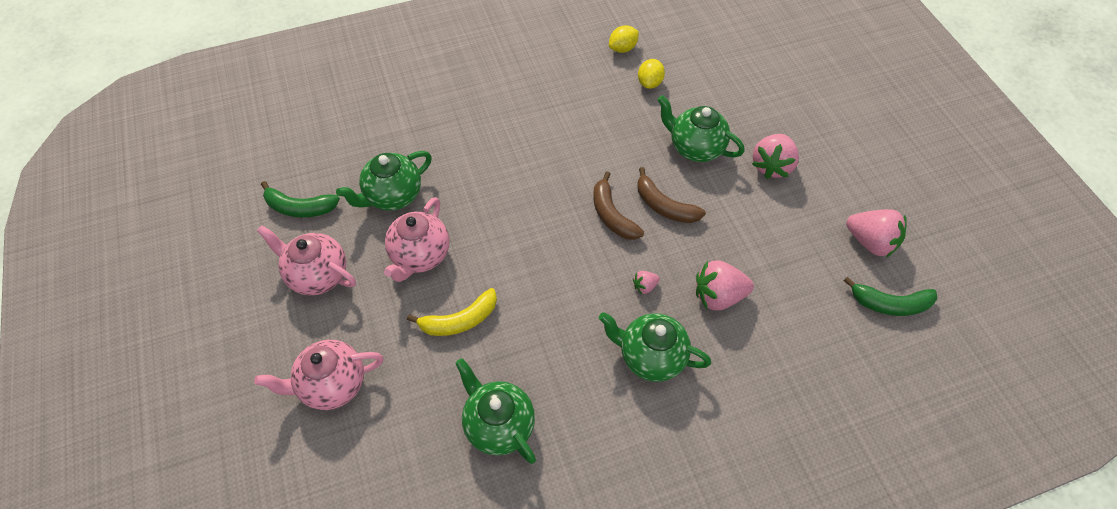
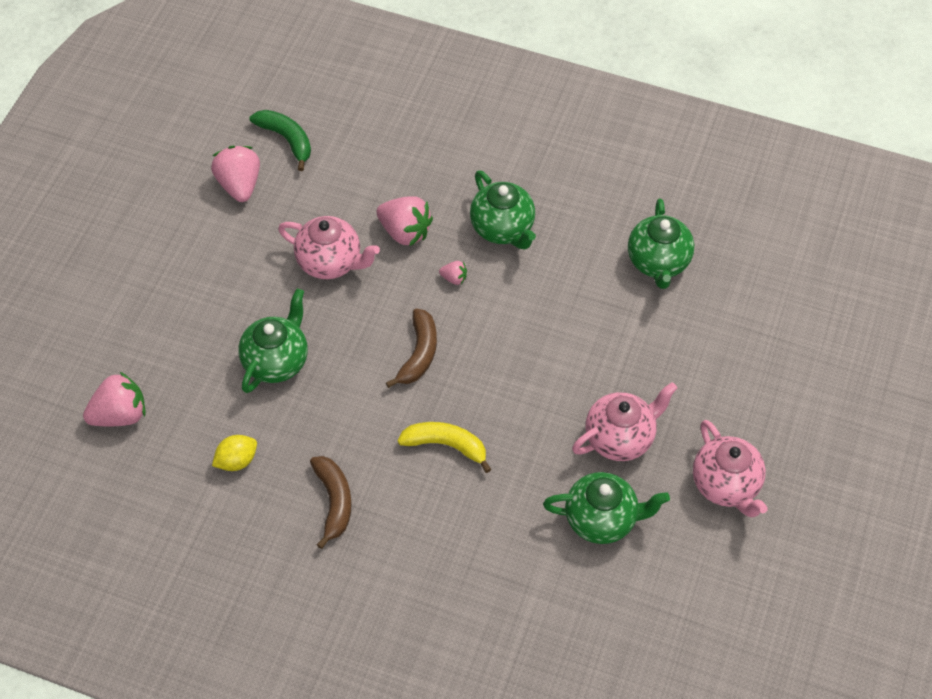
camera: 140 degrees left, 0 degrees up
pink teapot [254,340,384,410] -> pink teapot moved to [278,216,380,279]
green banana [261,181,340,218] -> none
yellow banana [407,288,497,336] -> yellow banana moved to [397,422,492,473]
yellow lemon [609,25,639,53] -> none
brown banana [637,167,706,223] -> brown banana moved to [310,456,352,549]
green teapot [657,95,745,162] -> green teapot turned 135 degrees counterclockwise [238,289,308,393]
pink strawberry [752,134,799,179] -> pink strawberry moved to [83,371,145,427]

